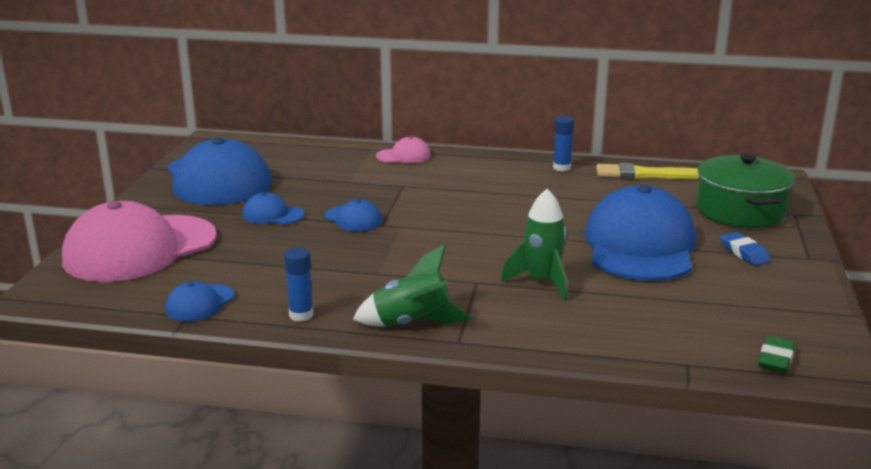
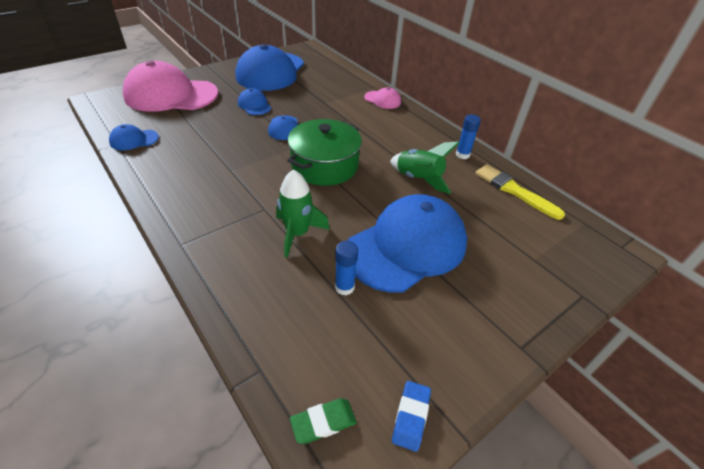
camera: 40 degrees right, 20 degrees up
blue glue stick [284,247,313,322] -> blue glue stick moved to [335,241,358,295]
green rocket [353,245,472,326] -> green rocket moved to [390,141,459,194]
green pot [696,154,795,228] -> green pot moved to [287,119,362,186]
blue eraser [721,232,771,266] -> blue eraser moved to [392,381,431,452]

